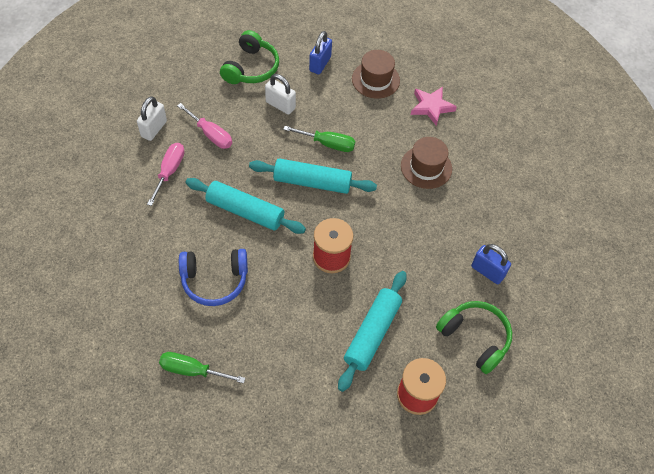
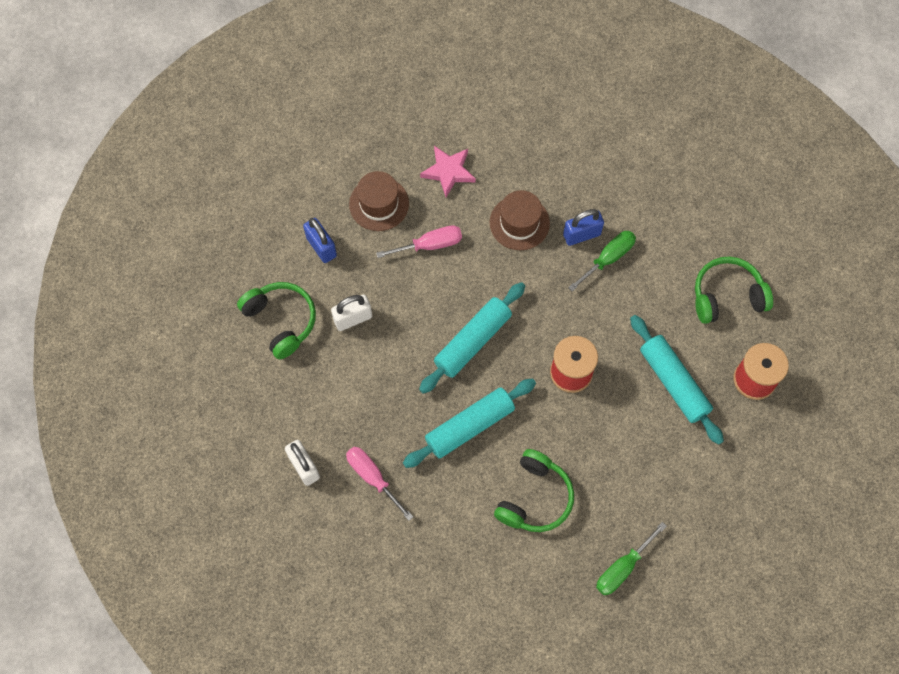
camera: 55 degrees left, 10 degrees up
pink screwdriver [177,103,232,149] -> pink screwdriver moved to [376,225,462,258]
blue headphones [179,249,248,306] -> green headphones [494,449,574,532]
green screwdriver [283,126,355,152] -> green screwdriver moved to [568,231,636,291]
blue padlock [471,244,511,284] -> blue padlock moved to [563,209,604,246]

